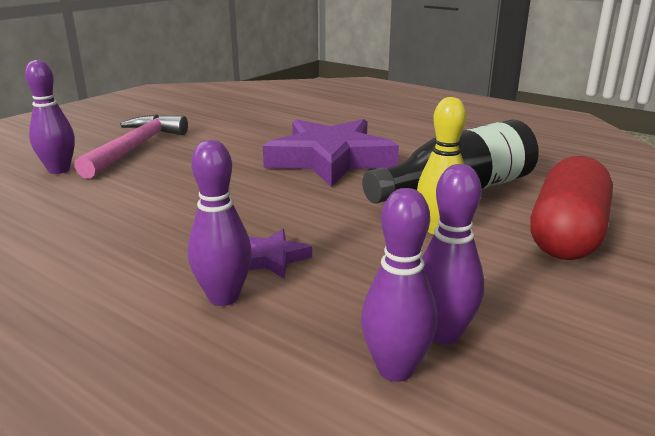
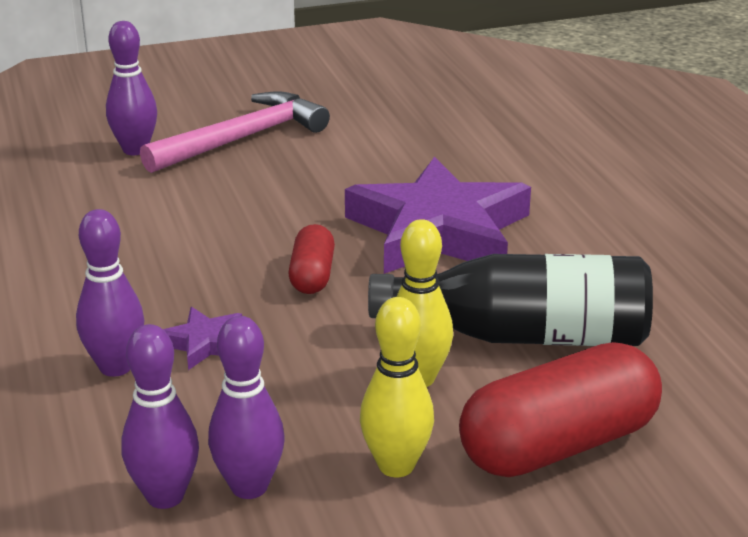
camera: 35 degrees right, 5 degrees up
none -> red capsule [288,224,335,294]
none -> yellow bowling pin [360,297,434,477]

